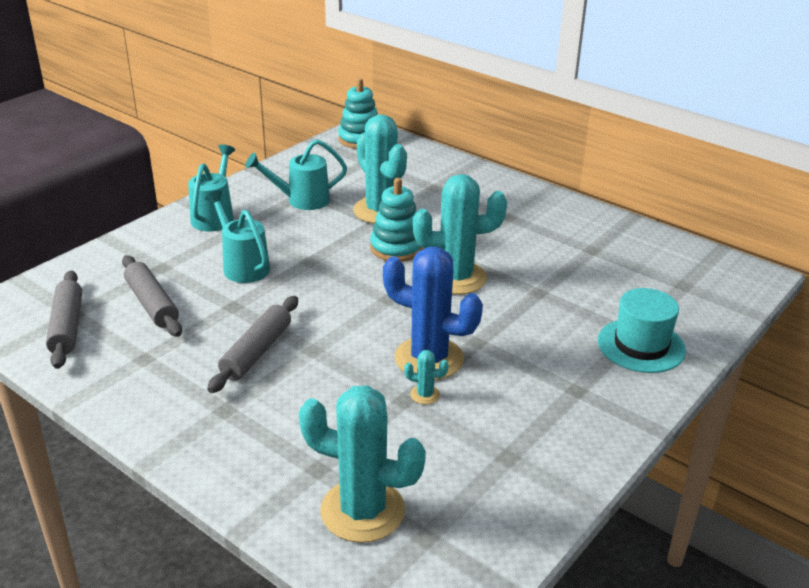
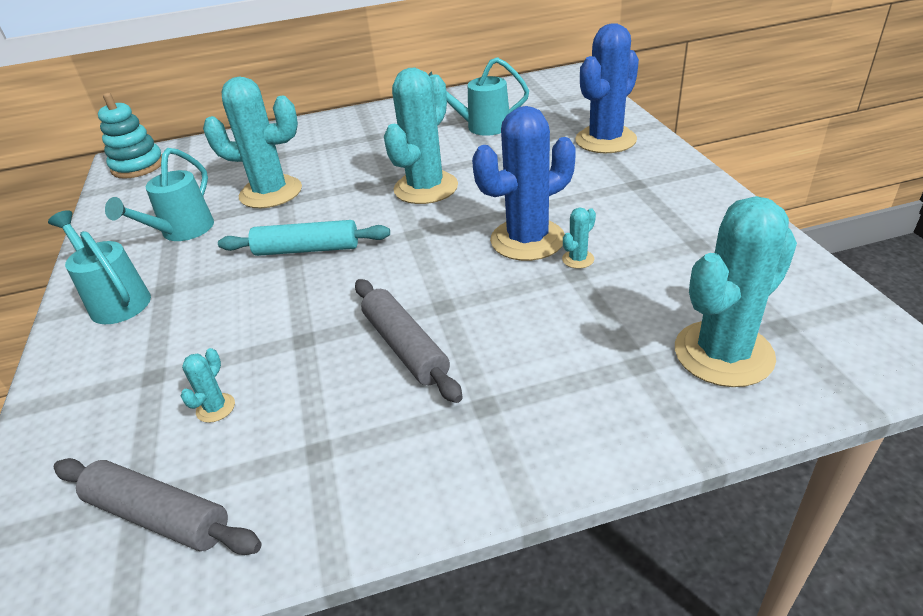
camera: 50 degrees left, 5 degrees up
grey rolling pin [122,255,182,337] -> turquoise cactus [181,348,235,423]
turquoise watering can [205,190,270,283] -> turquoise watering can moved to [428,57,529,136]
turquoise stacking toy [370,178,423,262] -> none
turquoise hat [598,288,686,373] -> blue cactus [575,23,639,153]
none -> turquoise rolling pin [218,220,390,256]

